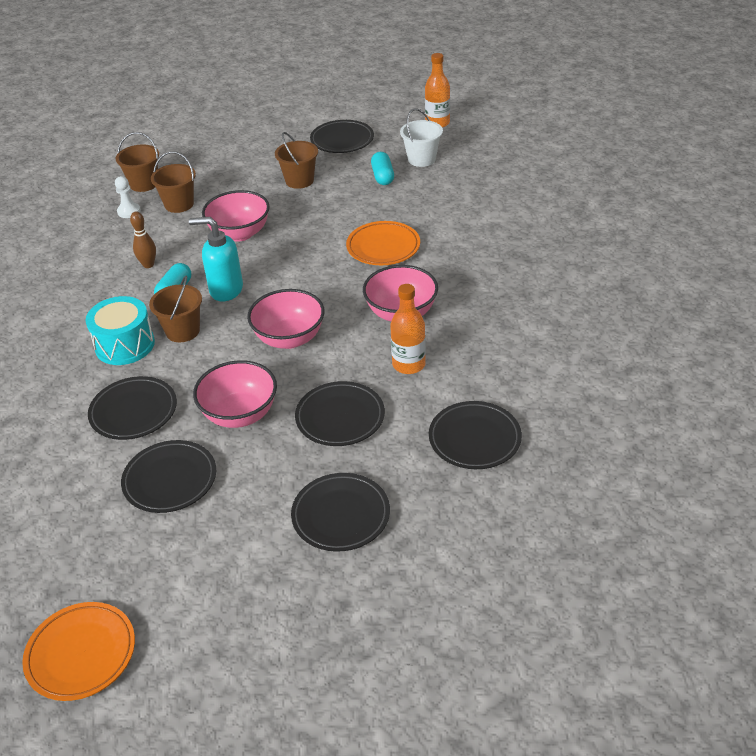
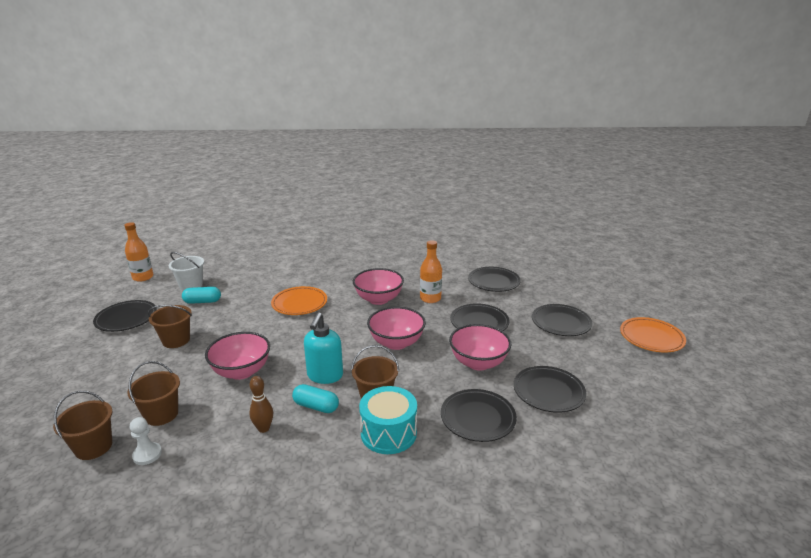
camera: 90 degrees left, 15 degrees down
orange plate [22,602,135,701] -> orange plate moved to [620,317,686,352]

